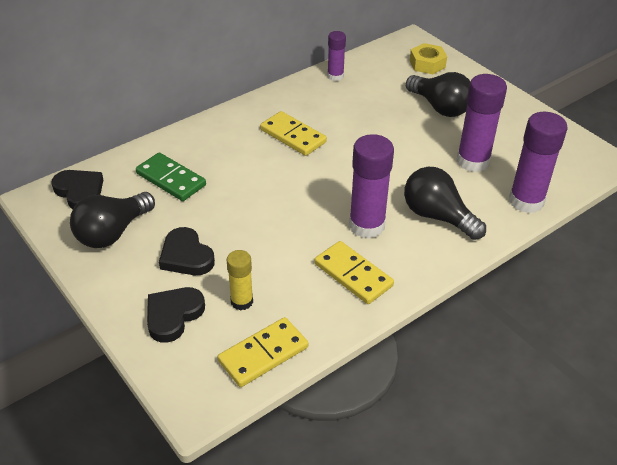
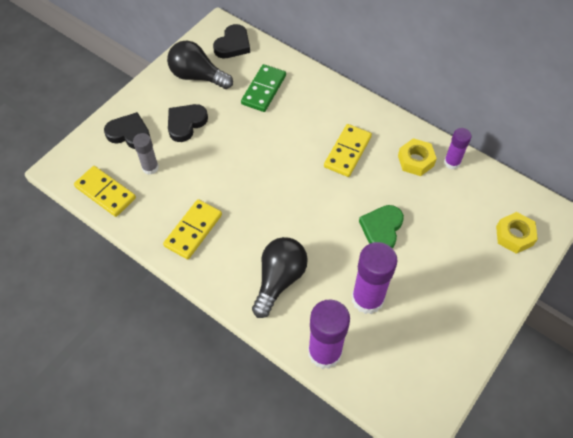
camera: 75 degrees right, 15 degrees up
yellow glue stick [227,250,253,311] -> grey glue stick [133,133,159,175]
purple glue stick [349,134,394,239] -> none
black light bulb [406,72,470,117] -> none
none -> green heart [359,205,404,249]
none -> yellow nut [398,138,437,176]

